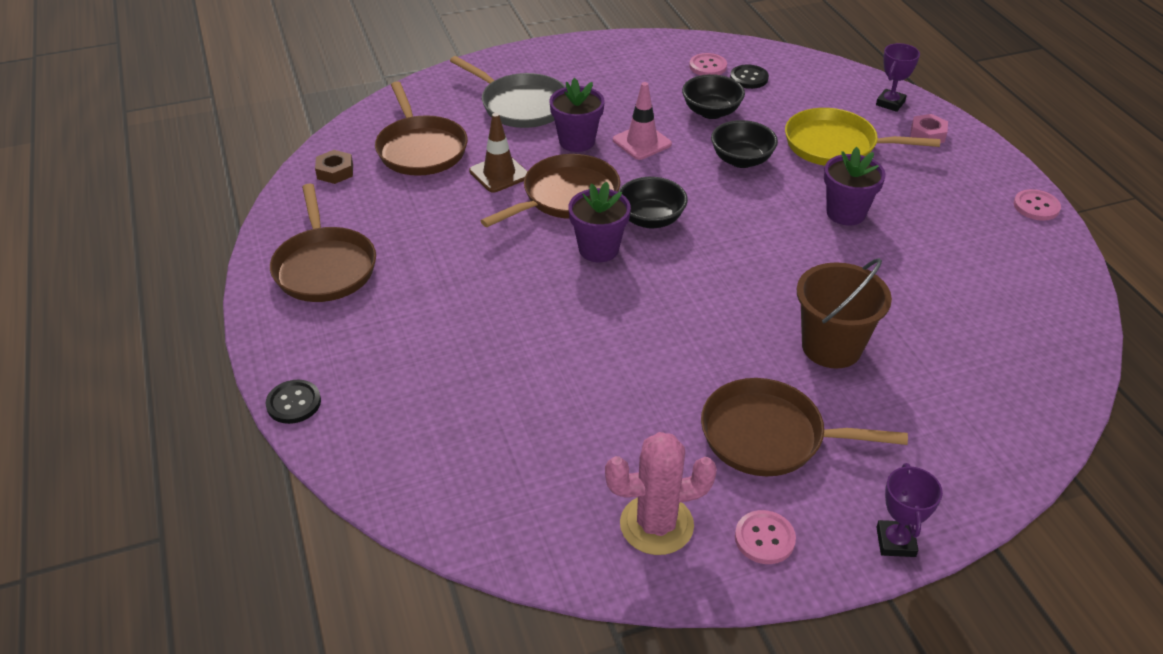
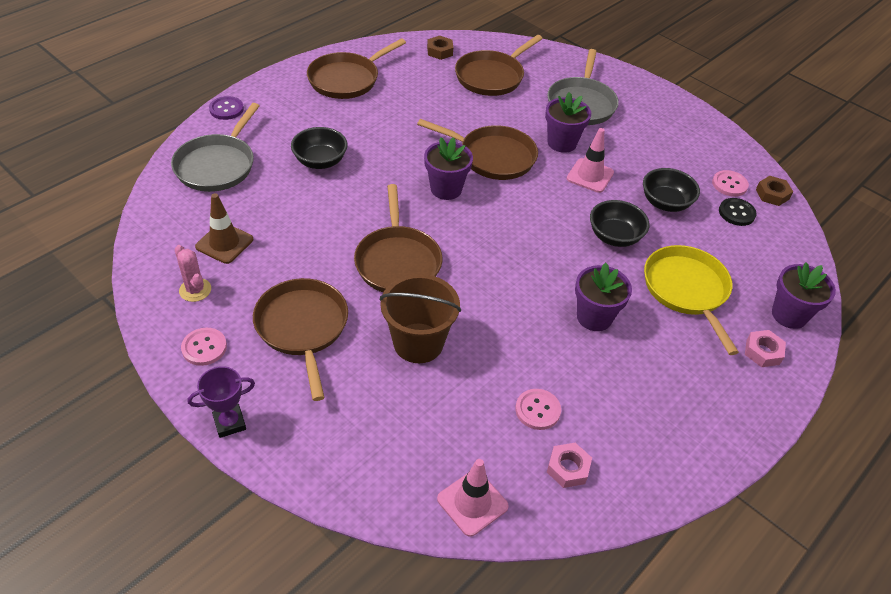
camera: 60 degrees right, 5 degrees up
black button [266,380,321,424] -> purple button [209,96,244,120]
brown traffic cone [469,113,528,192] -> brown traffic cone moved to [195,193,253,264]
pink cactus [605,432,717,555] -> pink cactus [175,245,211,302], size x0.61
black bowl [618,177,688,229] -> black bowl moved to [291,127,348,169]
purple trophy [876,43,920,112] -> purple flower pot [772,262,836,329]
pink button [1014,189,1061,221] -> pink button moved to [515,389,561,430]
none -> grey pan [171,103,259,192]
none -> brown pan [354,184,442,292]
none -> pink traffic cone [437,459,509,537]
none -> pink nut [547,443,592,488]
none -> brown nut [756,176,793,206]

